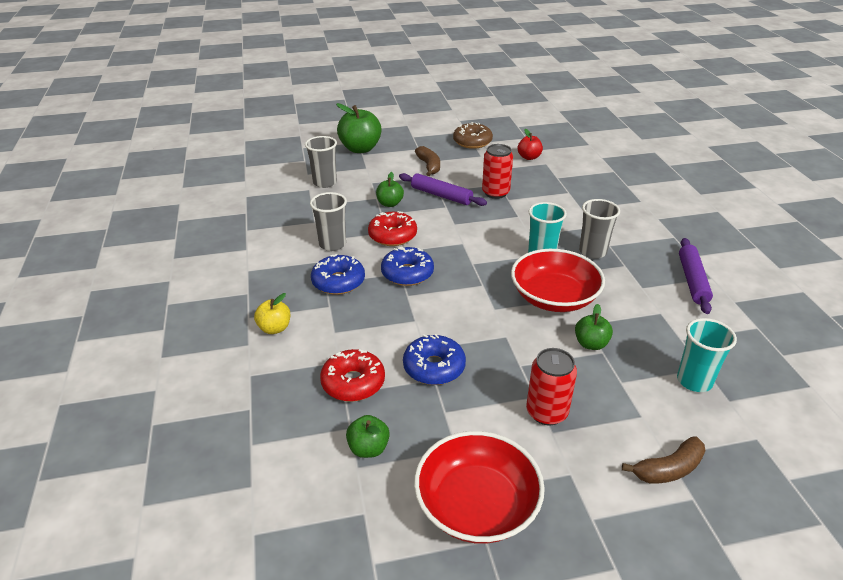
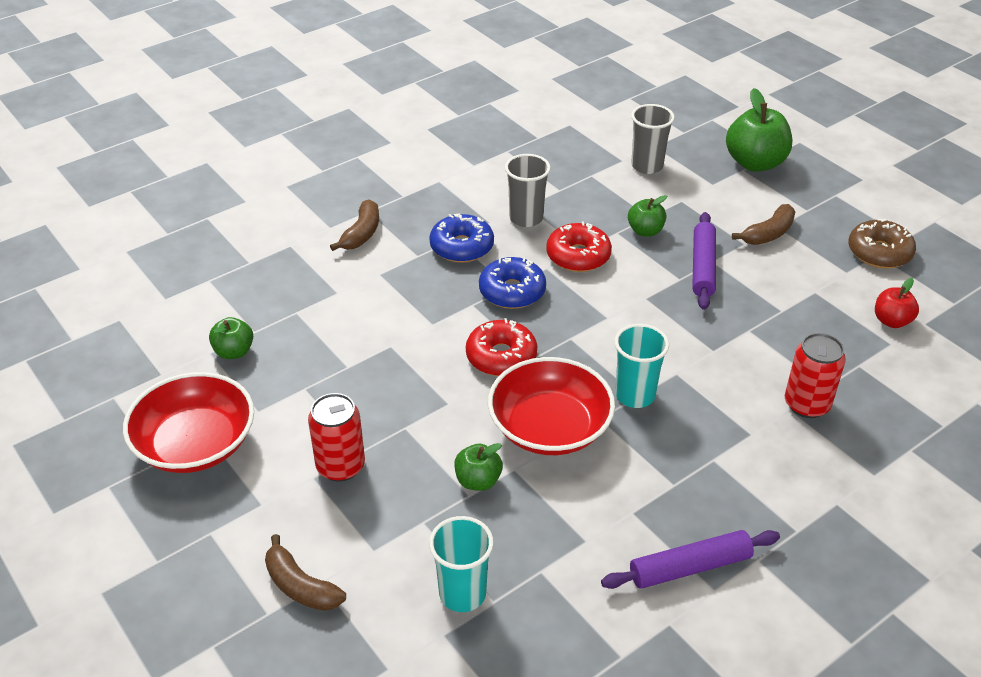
camera: 65 degrees right, 5 degrees up
yellow apple [254,293,290,334] -> brown banana [330,199,379,251]
red donut [320,349,385,402] -> red donut moved to [466,318,537,376]
blue donut [403,334,466,385] -> none
red can [482,144,513,199] -> red can moved to [785,333,846,418]
grey cup [579,199,620,259] -> none

